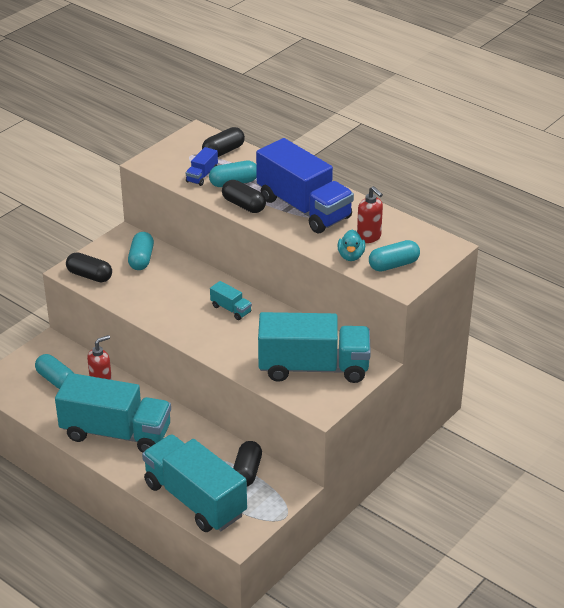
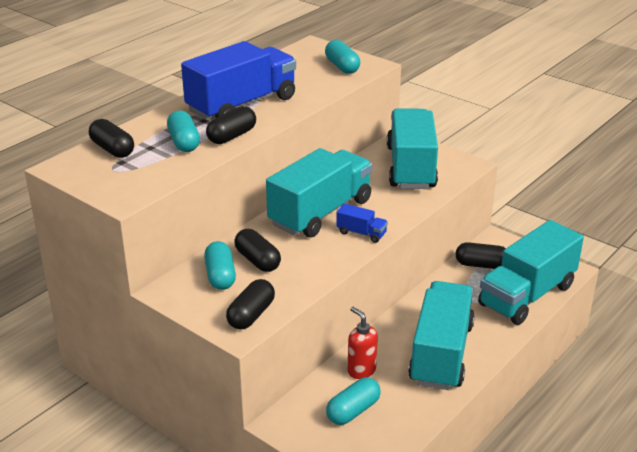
camera: 90 degrees left, 5 degrees down
turquoise capsule [128,232,154,270] -> turquoise capsule turned 75 degrees clockwise [204,241,236,290]
blue truck [186,147,218,186] -> blue truck moved to [336,203,388,243]
turquoise truck [210,281,252,320] -> turquoise truck [266,148,372,238], size x2.43
turquoise duck [338,229,365,261] -> none
red soap dispenser [357,186,383,243] -> none
none -> black capsule [234,229,281,272]

